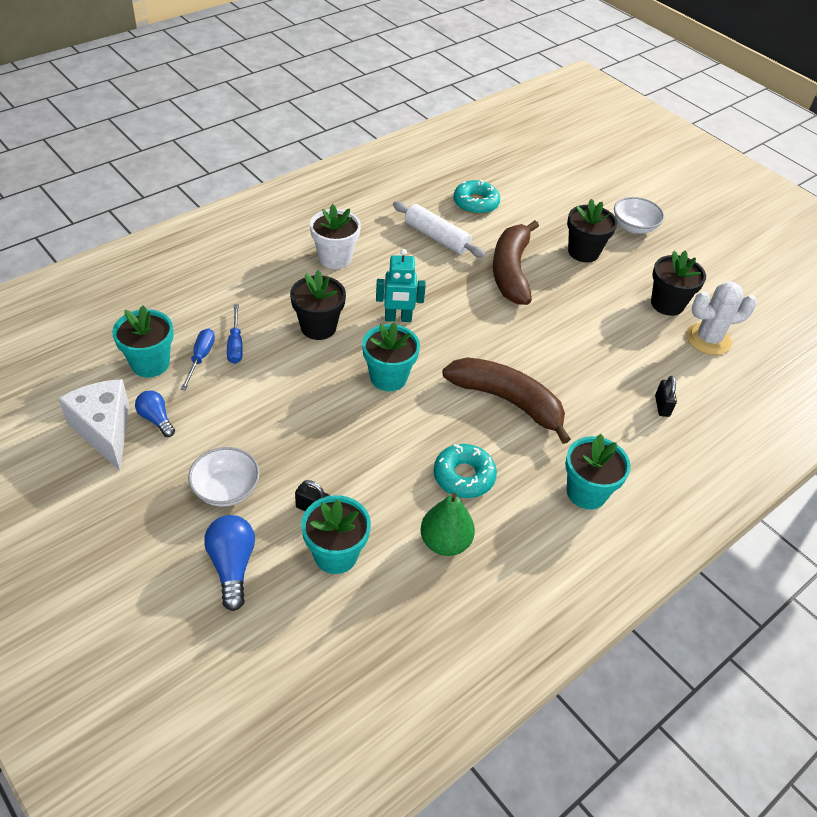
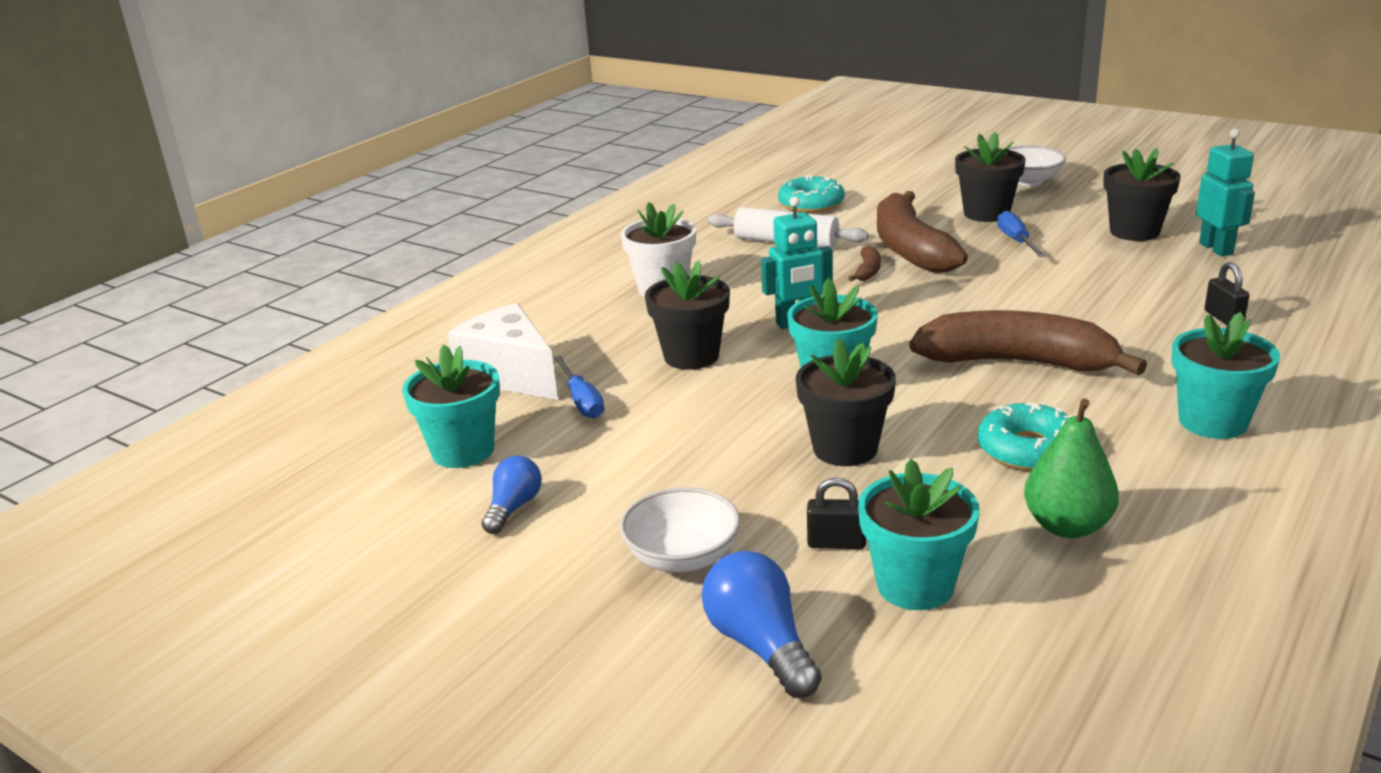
camera: 10 degrees left, 20 degrees down
white cheese [58,379,129,471] -> white cheese moved to [447,303,558,400]
blue light bulb [135,390,175,437] -> blue light bulb turned 75 degrees clockwise [482,456,542,534]
blue screwdriver [181,328,215,391] -> blue screwdriver moved to [997,211,1046,257]
white cactus [686,281,757,355] -> turquoise robot [1196,129,1255,256]
none -> black flower pot [796,338,896,466]
none -> brown banana [848,246,881,281]

